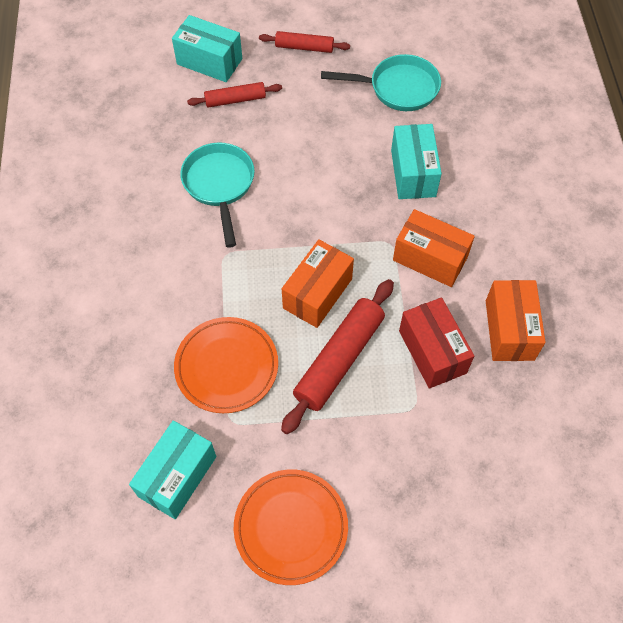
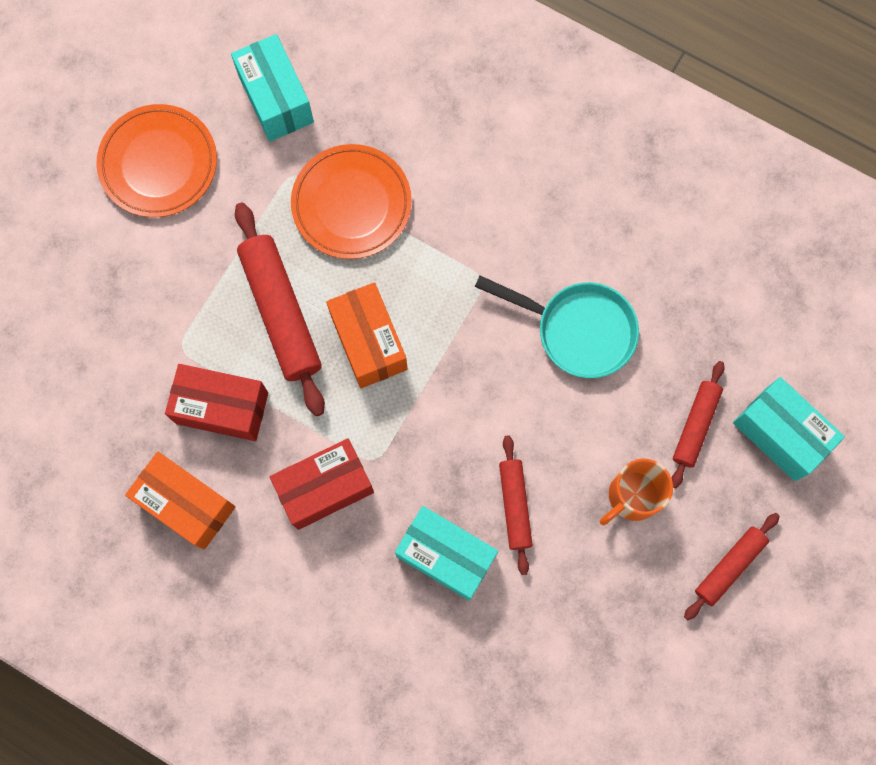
camera: 125 degrees right, 15 degrees up
turquoise box [172,15,242,82] -> turquoise box turned 75 degrees clockwise [733,377,845,481]
turquoise pan [321,54,441,111] -> none
orange box [393,209,475,287] -> red box [270,438,374,530]
none -> red rolling pin [499,435,532,575]
none -> orange mug [600,458,673,525]

